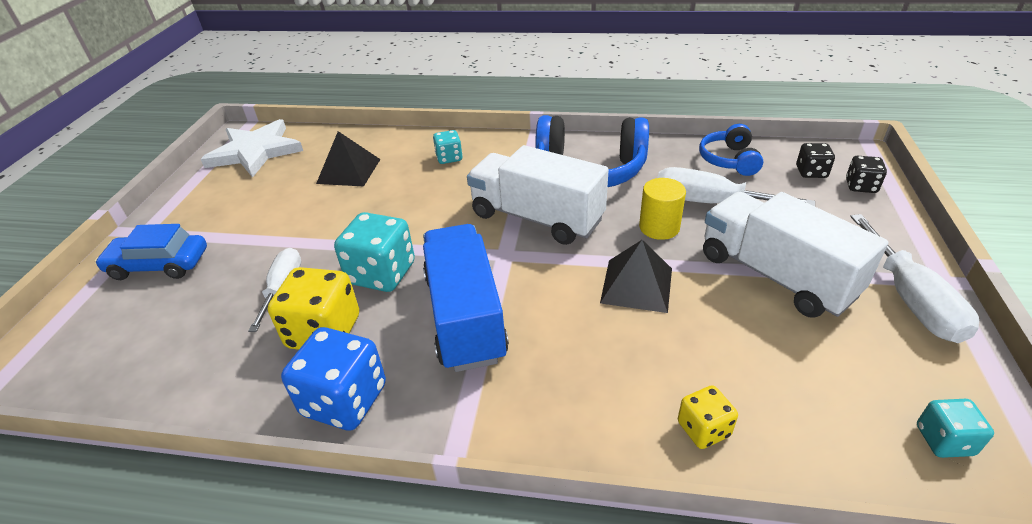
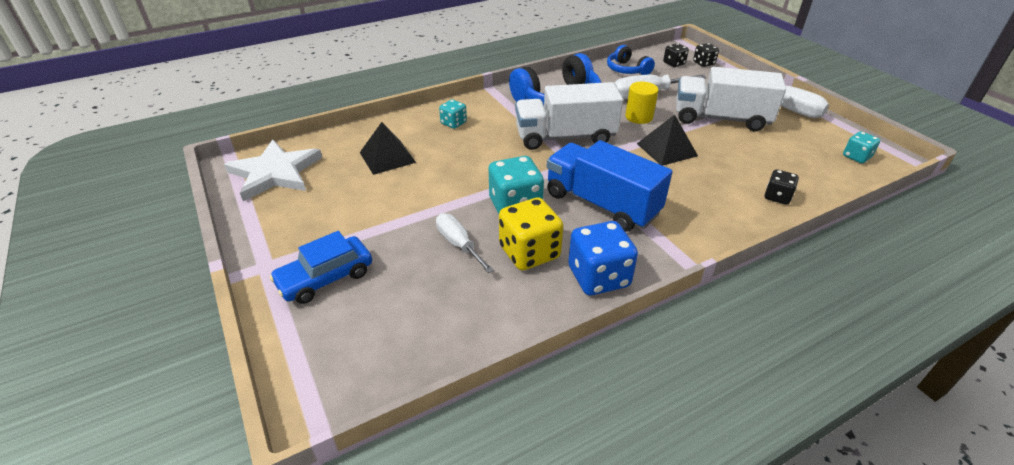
camera: 40 degrees left, 0 degrees up
yellow dice [678,385,738,449] -> black dice [764,169,799,205]

